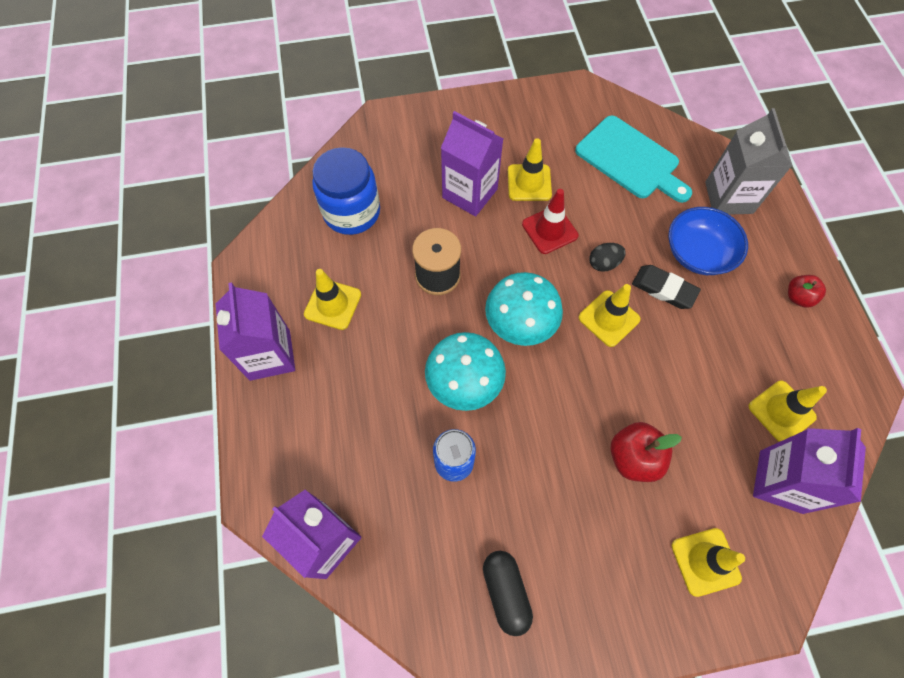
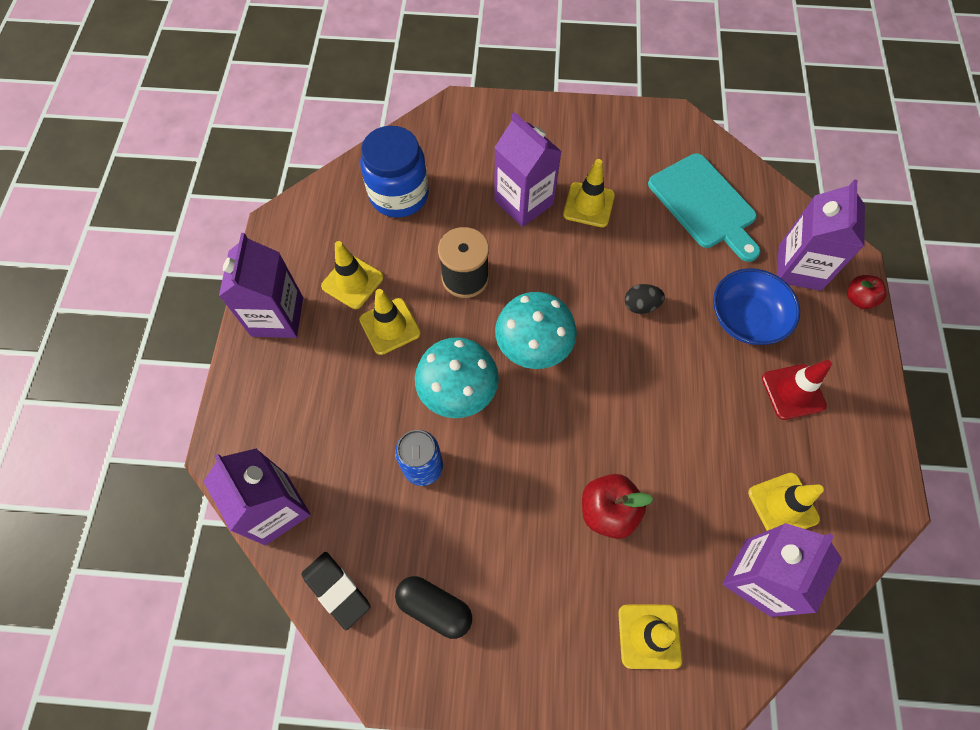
camera: 15 degrees right, 0 degrees up
black capsule [483,551,533,636] -> black capsule turned 60 degrees counterclockwise [395,576,472,639]
red traffic cone [522,189,578,254] -> red traffic cone moved to [762,360,832,420]
yellow traffic cone [578,284,640,347] -> yellow traffic cone moved to [359,289,421,355]
black eraser [632,265,701,309] -> black eraser moved to [302,552,371,630]
grey carton [705,108,793,215] -> purple carton [777,179,865,291]
red apple [788,275,826,308] -> red apple moved to [847,275,887,309]

